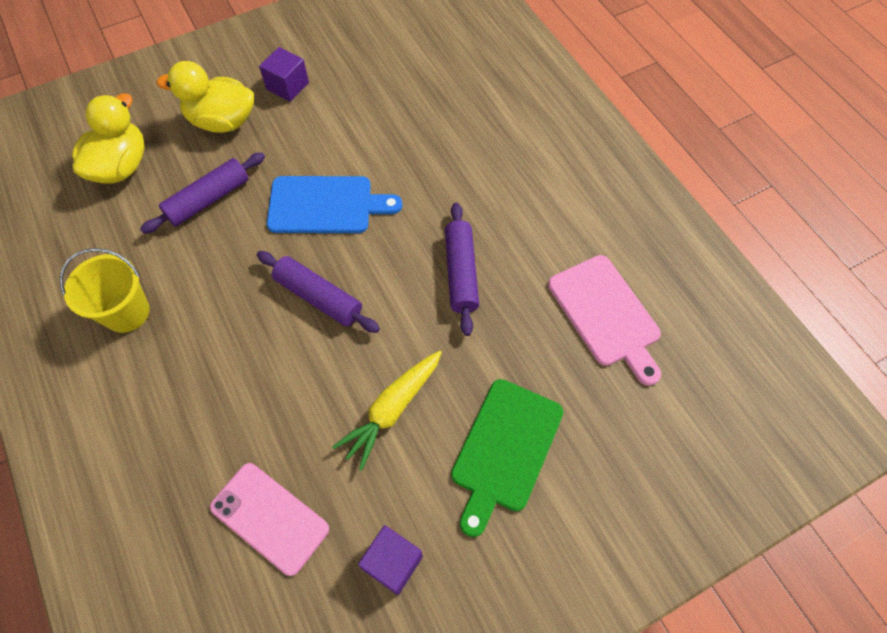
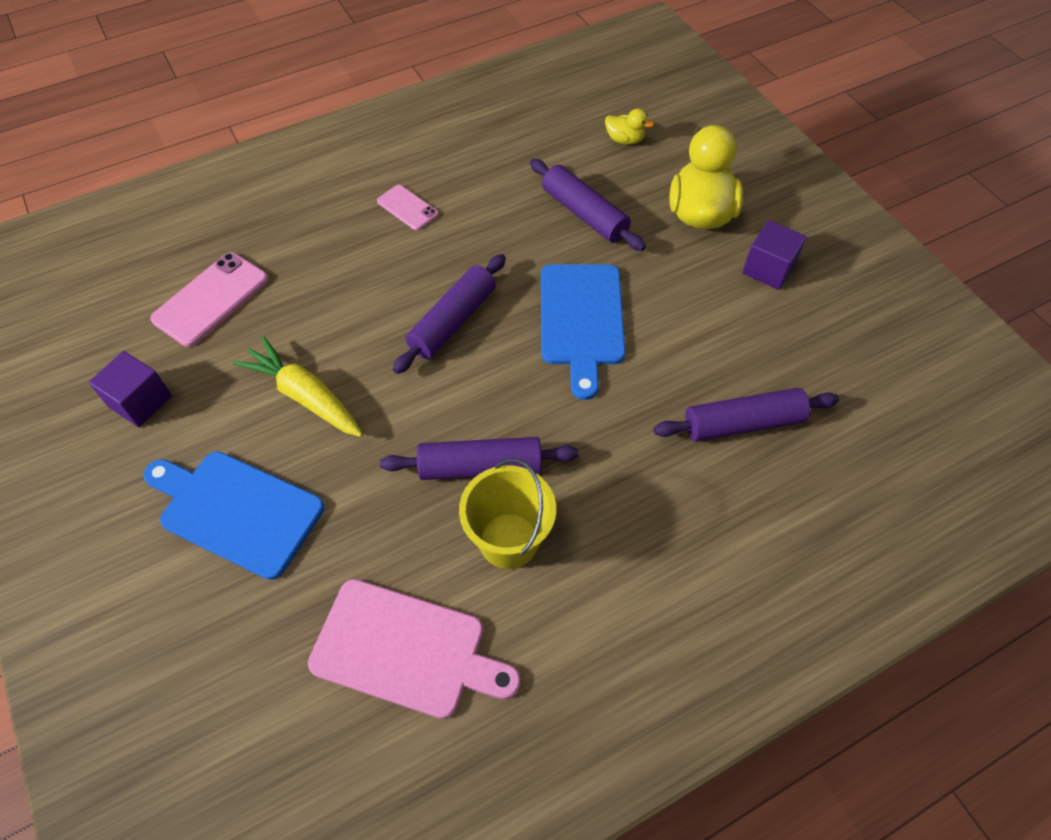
camera: 90 degrees right, 5 degrees down
yellow bucket [60,248,150,333] -> yellow bucket moved to [459,458,556,569]
yellow duck [72,94,145,183] -> yellow duck [605,109,654,145], size x0.48
green cutting board [451,379,563,537] -> blue cutting board [143,451,324,580]
pink cutting board [548,255,661,386] -> pink cutting board turned 135 degrees counterclockwise [308,579,521,719]
none -> pink phone [377,185,439,231]
none -> purple rolling pin [654,388,839,442]

